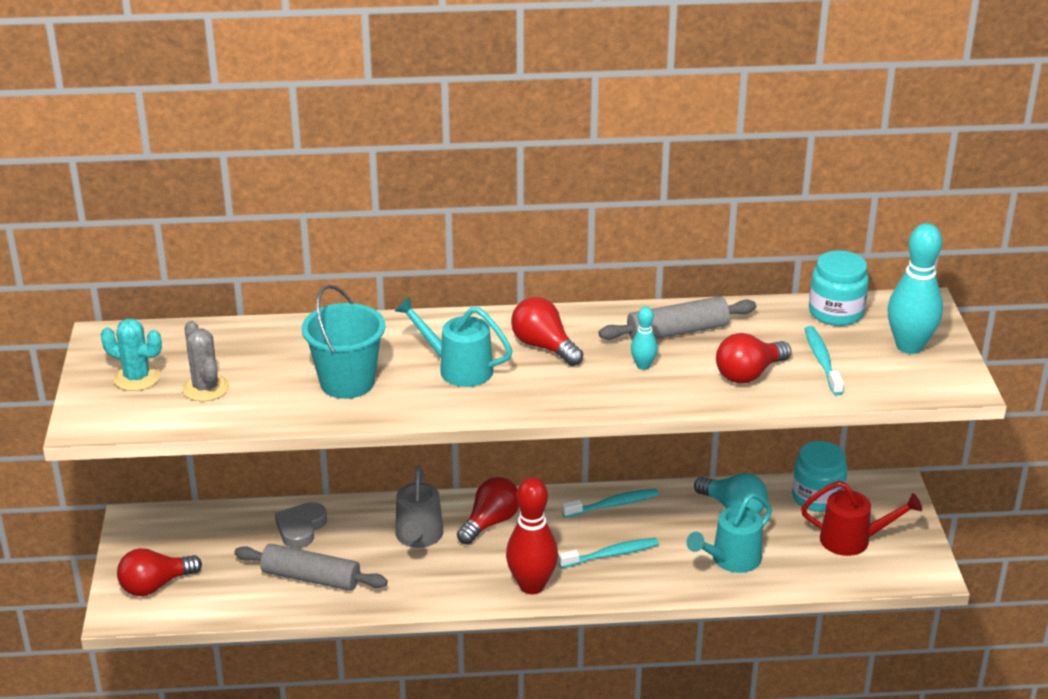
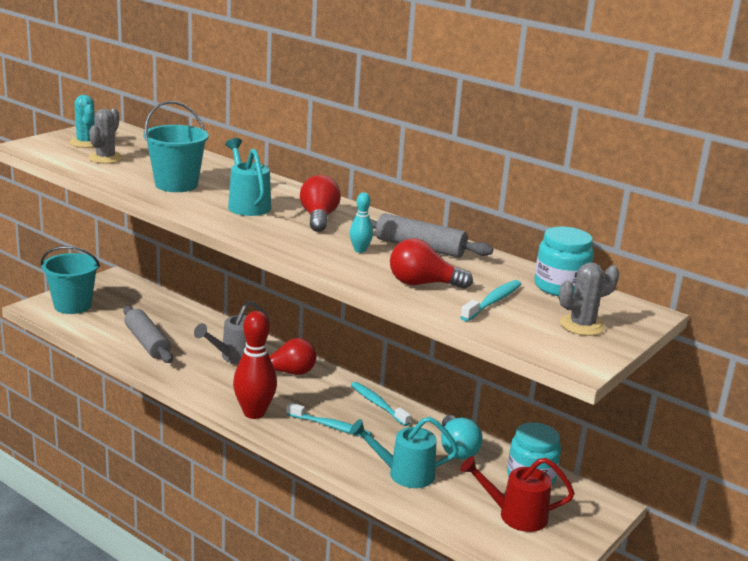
camera: 40 degrees right, 10 degrees down
red light bulb [117,548,202,596] -> turquoise bucket [41,246,100,314]
grey heart [275,502,327,548] -> none
turquoise toothbrush [562,489,659,518] -> turquoise toothbrush turned 150 degrees counterclockwise [351,382,411,426]
red watering can [801,481,922,556] -> red watering can turned 135 degrees clockwise [460,456,575,532]
turquoise bowling pin [887,223,943,354] -> grey cactus [559,262,619,336]

